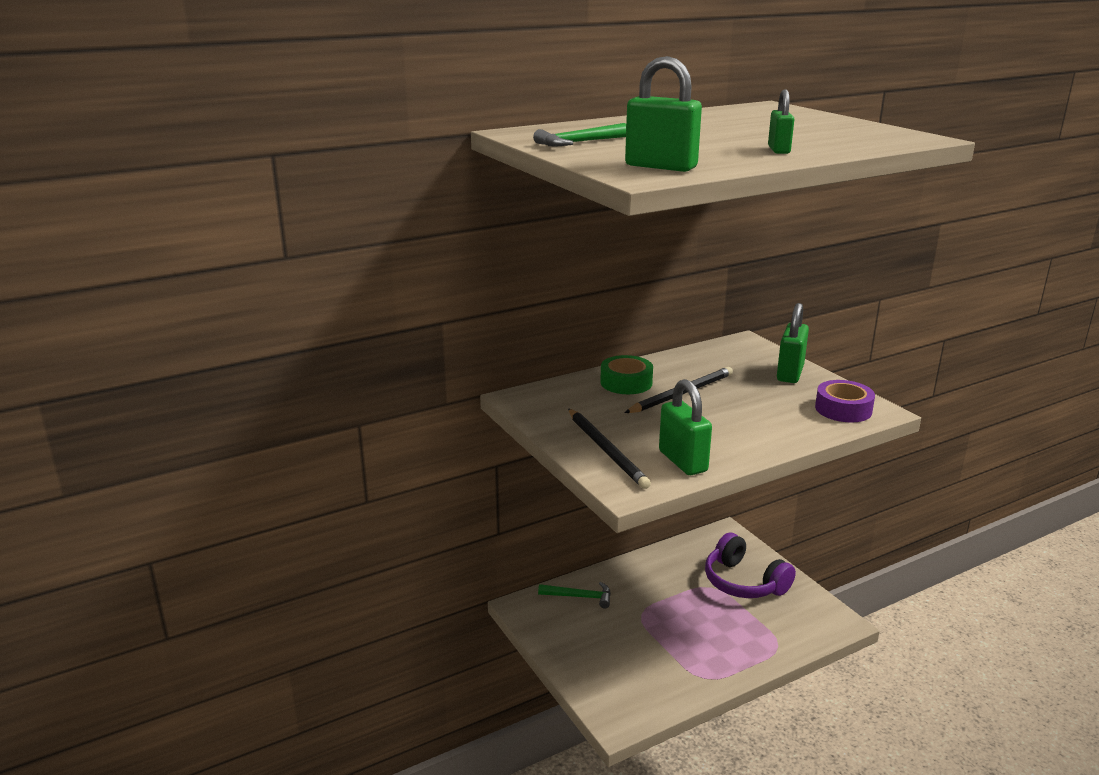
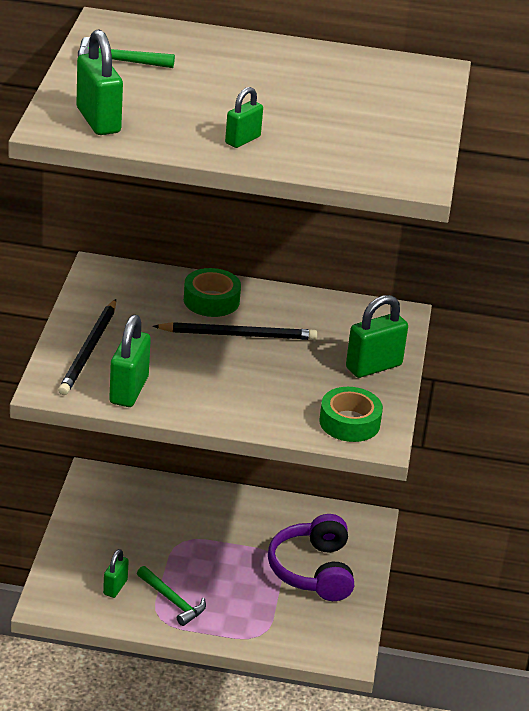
camera: 35 degrees right, 10 degrees up
green hammer [538,582,611,608] -> green hammer moved to [137,566,206,626]
purple tape [815,380,875,423] -> green tape [319,387,383,442]
none -> green padlock [103,549,129,598]

